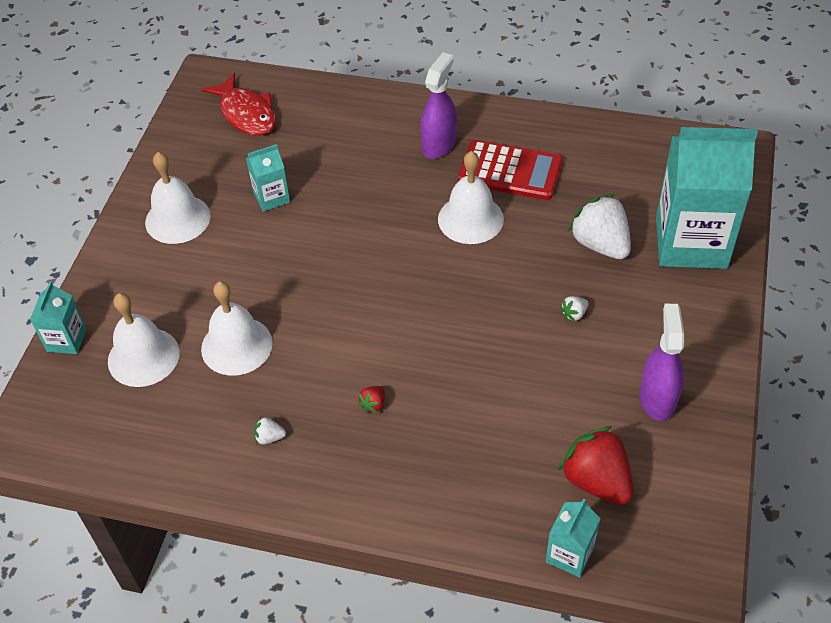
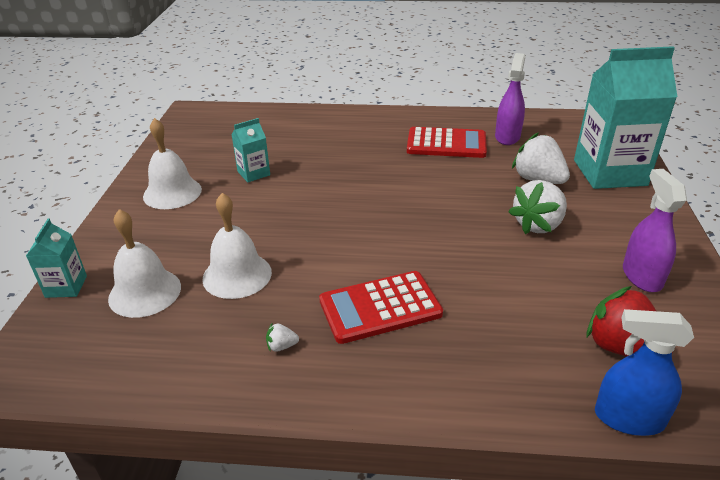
camera: 10 degrees left, 15 degrees down
red fish [201,73,276,136] -> none
red strawberry [357,386,385,413] -> red calculator [319,271,443,344]
purple spray bottle [420,52,457,159] -> purple spray bottle moved to [495,53,525,145]
white bell [438,151,504,244] -> none
turquoise carton [546,499,601,578] -> blue spray bottle [595,309,694,436]
white strawberry [560,296,588,322] -> white strawberry [509,180,567,234], size x2.37

